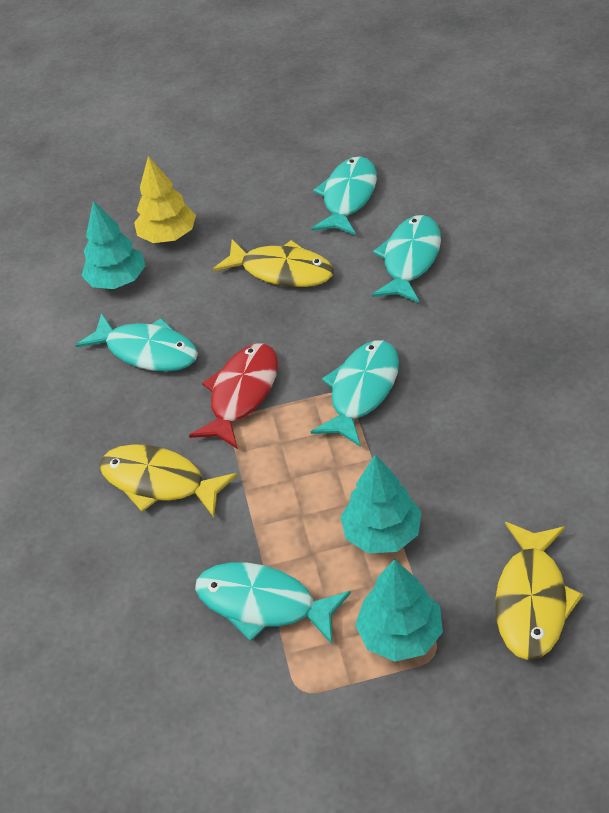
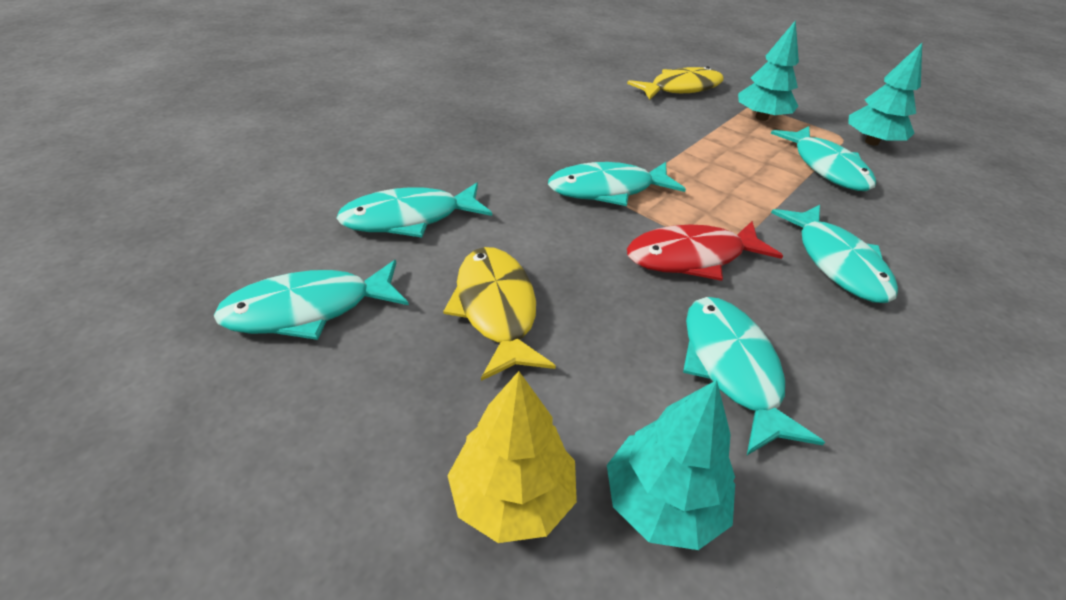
camera: 135 degrees left, 5 degrees down
yellow fish [99,444,238,517] -> turquoise fish [771,205,898,303]
turquoise tree [340,455,421,554] -> turquoise tree moved to [848,43,922,146]

